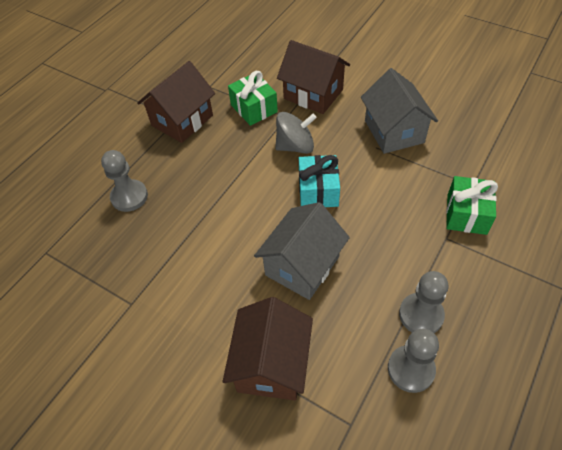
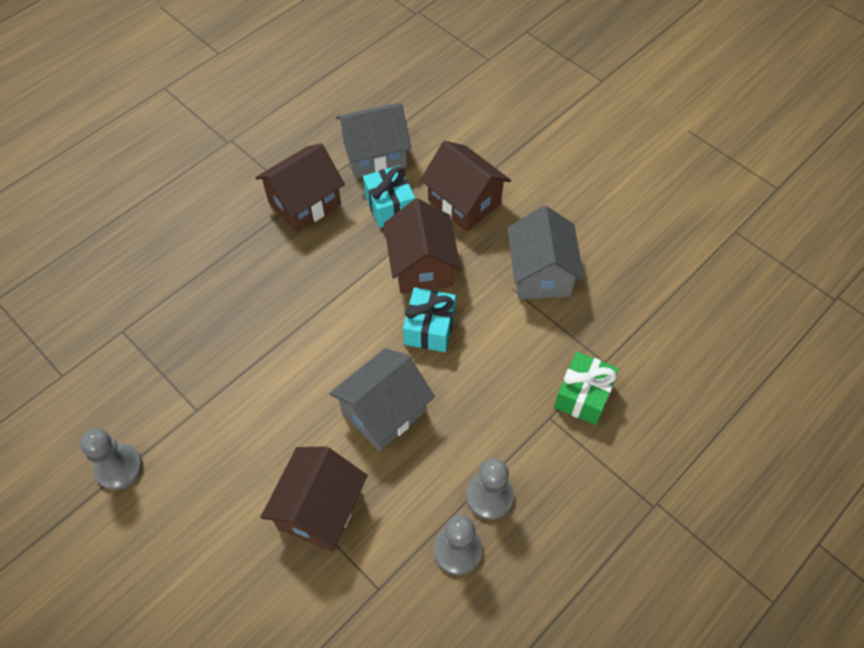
camera: 10 degrees right, 5 degrees up
grey pawn [101,150,148,212] -> grey pawn moved to [80,428,143,490]
green gift [228,71,278,126] -> turquoise gift [363,165,415,228]
grey spinning top [275,112,317,154] -> brown house [384,198,461,293]
none -> grey house [336,103,411,179]

